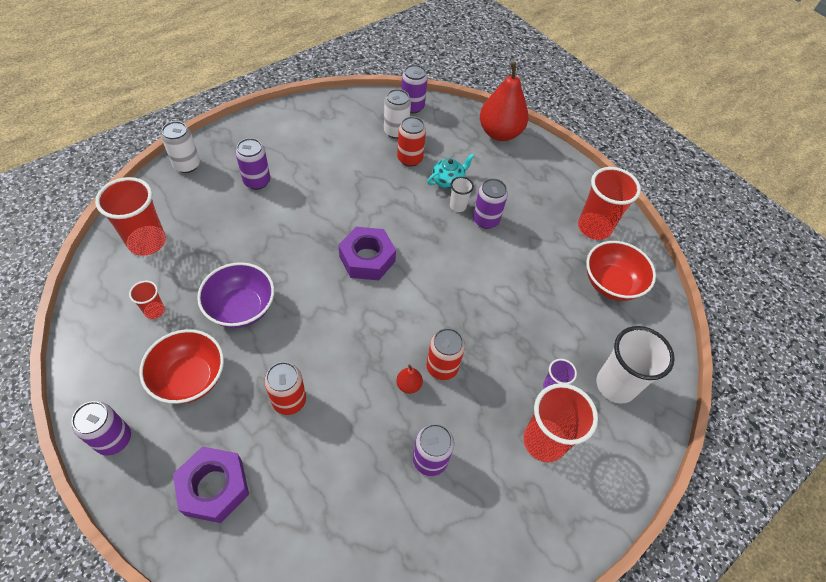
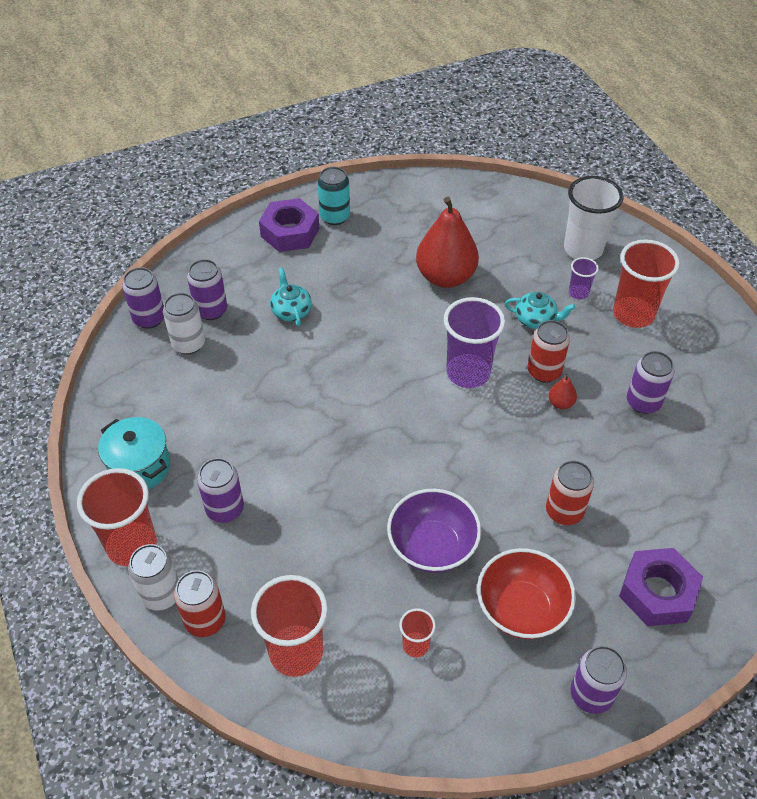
camera: 70 degrees left, 5 degrees down
purple nut [339,227,396,280] -> purple nut moved to [259,198,319,252]
red can [397,116,426,167] -> red can moved to [174,570,226,637]
white cup [450,177,474,212] -> none
purple can [473,178,508,229] -> purple can moved to [187,259,227,320]
red pear [480,62,528,141] -> red pear moved to [416,197,479,288]
red cup [578,167,641,240] -> red cup moved to [77,468,157,566]
red bowl [586,241,656,301] -> none
none -> turquoise pot [98,417,170,489]
none -> turquoise can [318,167,350,225]
none -> purple cup [444,297,505,388]
none -> turquoise teapot [505,292,575,329]

